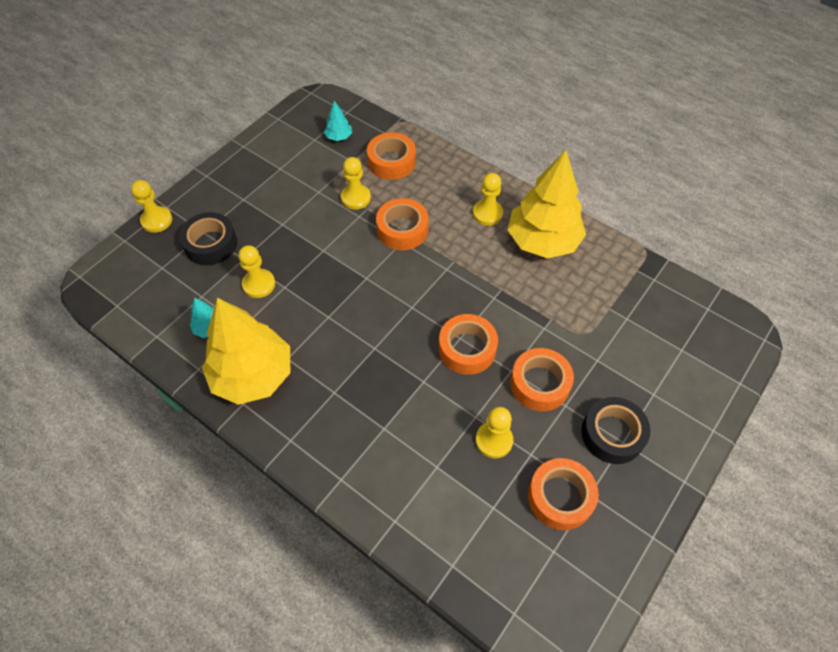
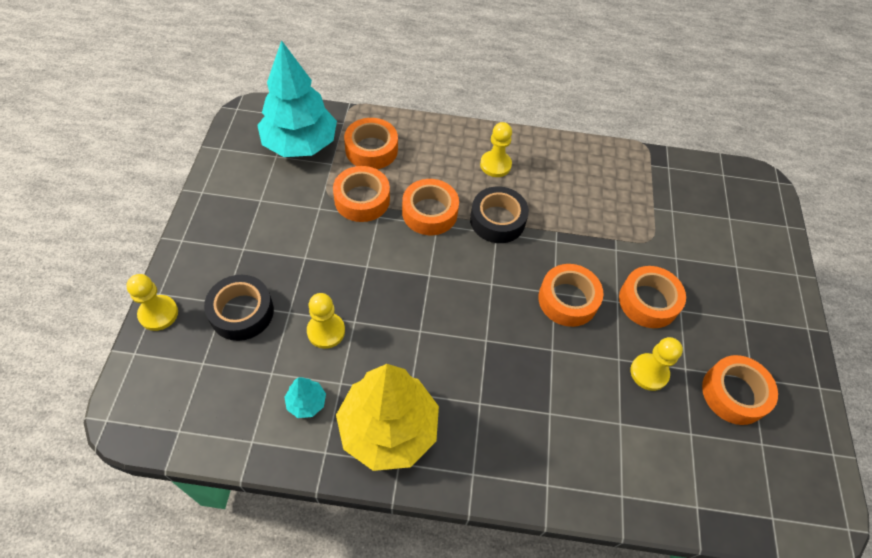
camera: 35 degrees left, 0 degrees up
turquoise tree [324,101,352,141] -> turquoise tree [257,40,337,157], size x2.42
yellow pawn [341,157,371,210] -> orange tape [333,166,390,222]
yellow tree [507,150,586,259] -> none
black tape [581,397,651,464] -> black tape moved to [470,186,529,243]

